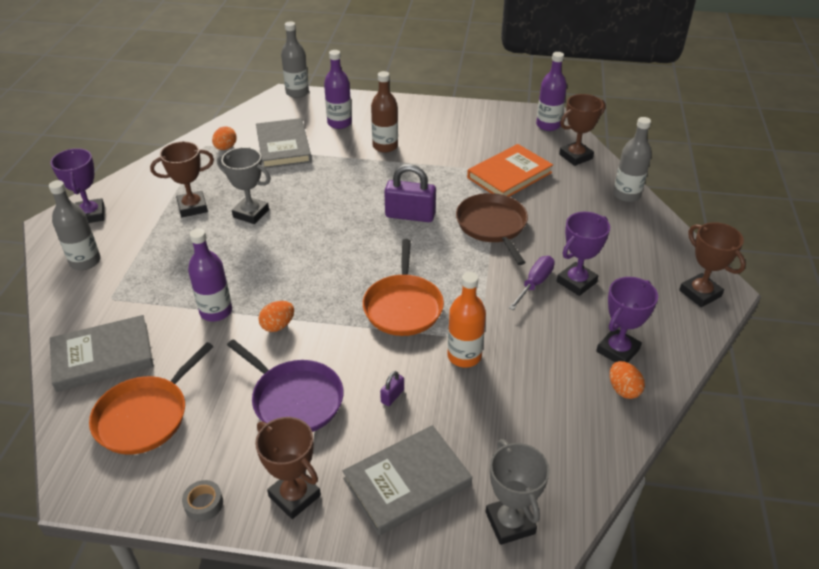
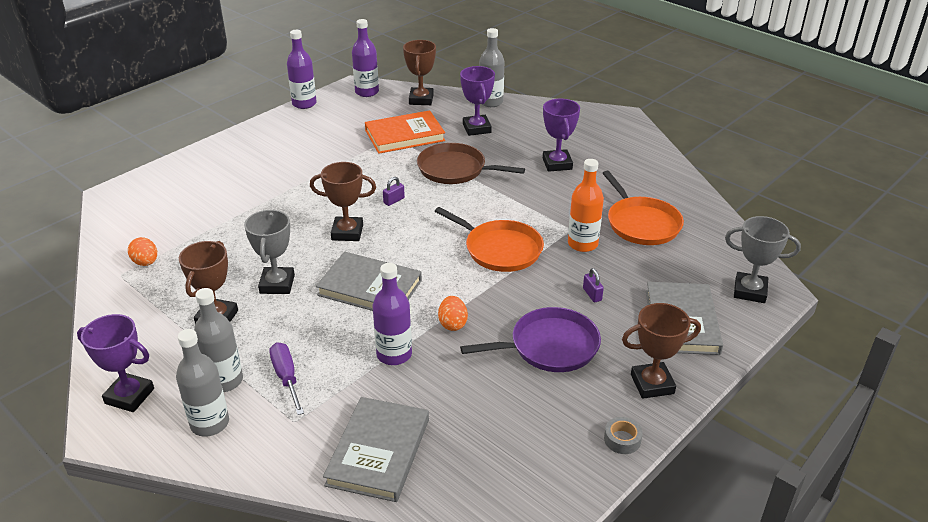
camera: 55 degrees left, 5 degrees down
orange pan [89,342,214,455] -> orange pan moved to [603,171,684,245]
grey trophy [217,147,271,224] -> grey trophy turned 60 degrees counterclockwise [244,209,295,294]
grey book [256,118,312,169] -> grey book moved to [316,252,422,311]
grey bottle [281,21,309,98] -> grey bottle moved to [194,288,243,392]
purple bottle [324,50,352,129] -> purple bottle moved to [287,30,317,109]
brown bottle [371,71,398,153] -> none
purple padlock [384,164,436,222] -> purple padlock [383,177,405,206], size x0.45
orange book [467,144,553,197] -> orange book turned 75 degrees clockwise [365,110,445,154]
purple screwdriver [509,256,555,310] -> purple screwdriver moved to [269,342,304,415]
purple trophy [596,277,658,363] -> purple trophy moved to [460,66,495,136]
orange egg [610,361,645,399] -> none
brown trophy [679,222,746,307] -> brown trophy moved to [310,162,376,241]

